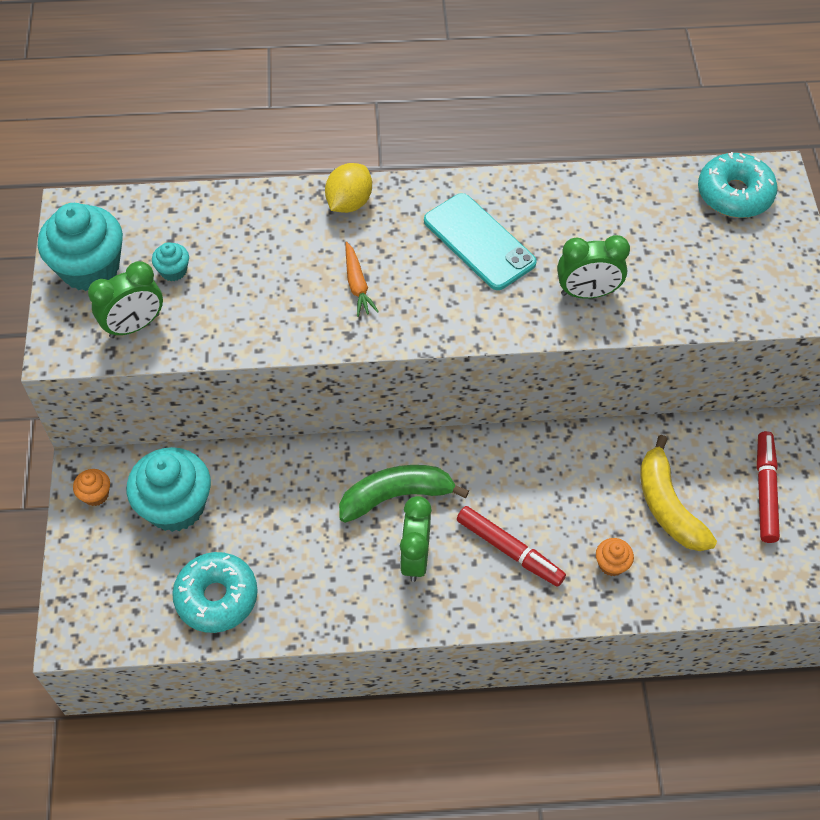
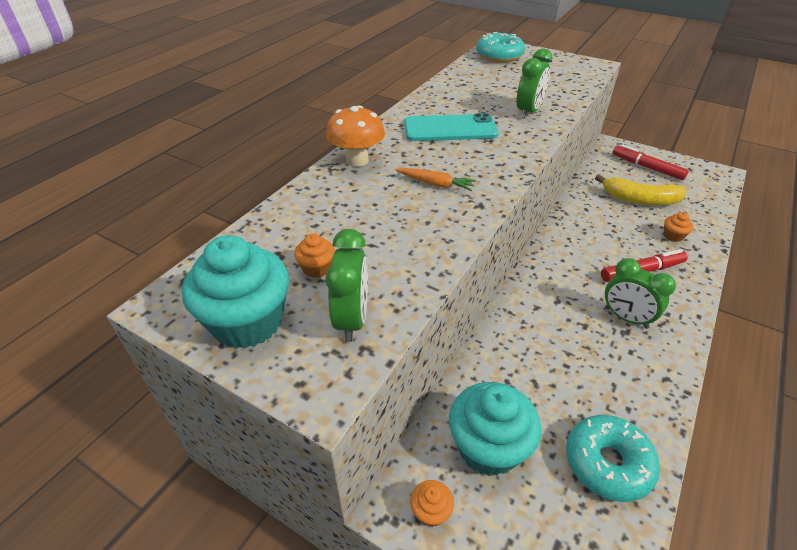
camera: 55 degrees left, 15 degrees down
turquoise cupcake [152,242,189,281] -> orange cupcake [294,233,335,278]
yellow lemon [325,163,372,213] -> orange mushroom [326,105,385,167]
green banana [339,465,469,523] -> none

